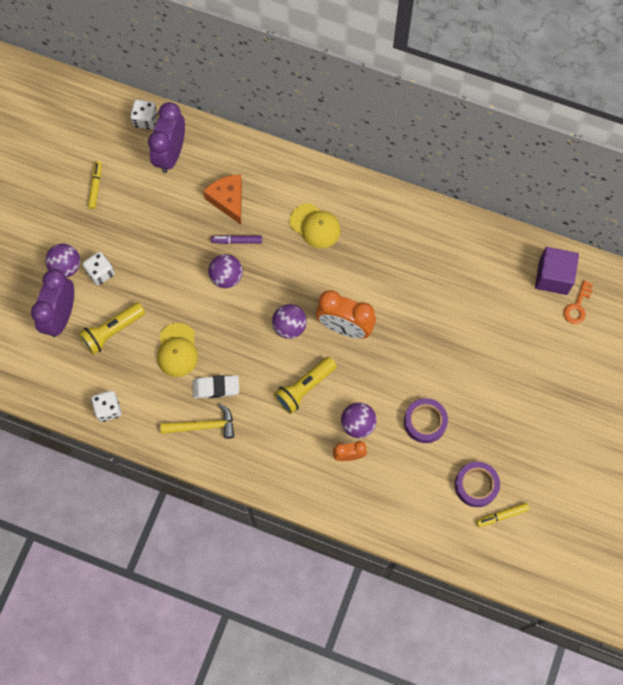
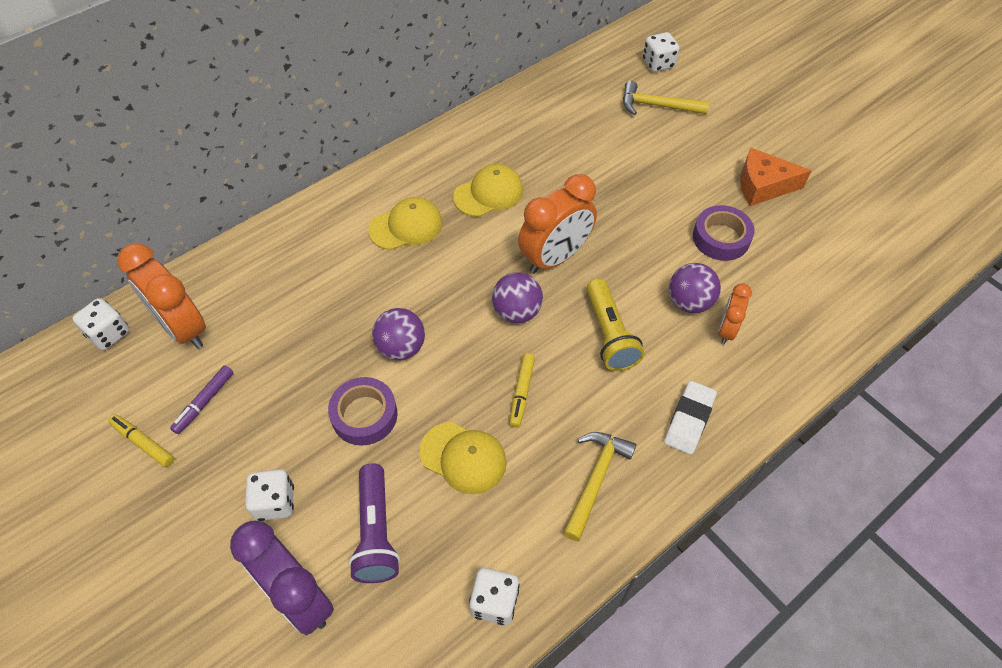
camera: 60 degrees left, 15 degrees down
purple ball [45,244,80,277] -> none
yellow flashlight [79,302,145,355] -> purple flashlight [349,463,400,583]
purple clock [148,102,185,173] -> orange clock [118,244,206,349]
white eraser [193,375,239,399] -> white eraser moved to [664,381,717,455]
orange cheese [203,174,242,225] -> orange cheese moved to [740,148,812,206]
purple marker [211,235,262,244] -> purple marker moved to [170,366,233,434]
purple tape [455,462,500,507] -> purple tape moved to [328,377,397,446]
yellow marker [476,502,529,527] -> yellow marker moved to [510,353,535,428]
purple cube [535,247,579,295] -> none
orange key [564,280,593,324] -> white dice [643,32,679,72]
none -> yellow cap [453,164,523,217]
none -> yellow hammer [623,81,709,115]

